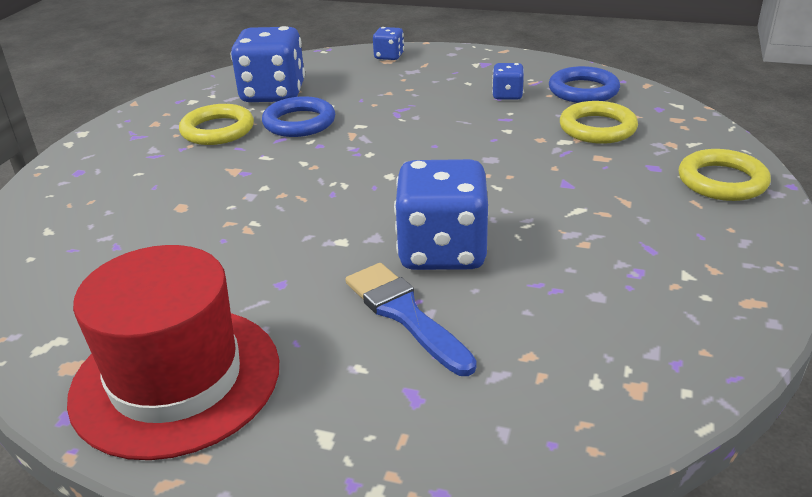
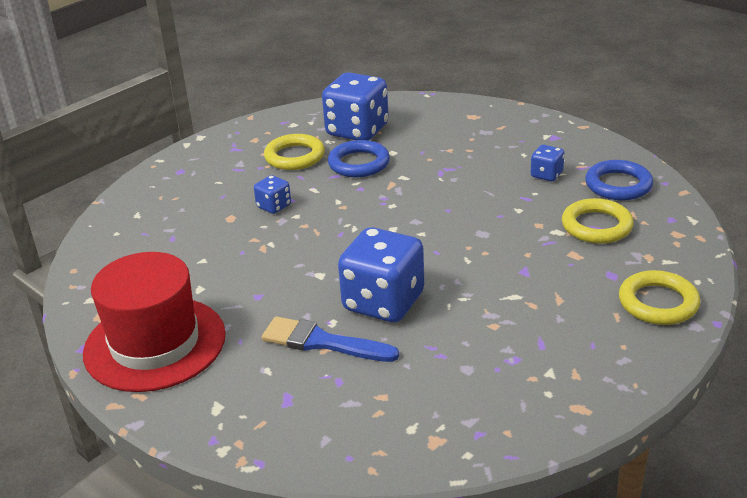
camera: 25 degrees right, 0 degrees up
blue brush [345,263,477,376] -> blue brush turned 60 degrees counterclockwise [262,316,399,362]
blue dice [373,27,404,60] -> blue dice moved to [254,175,291,214]

